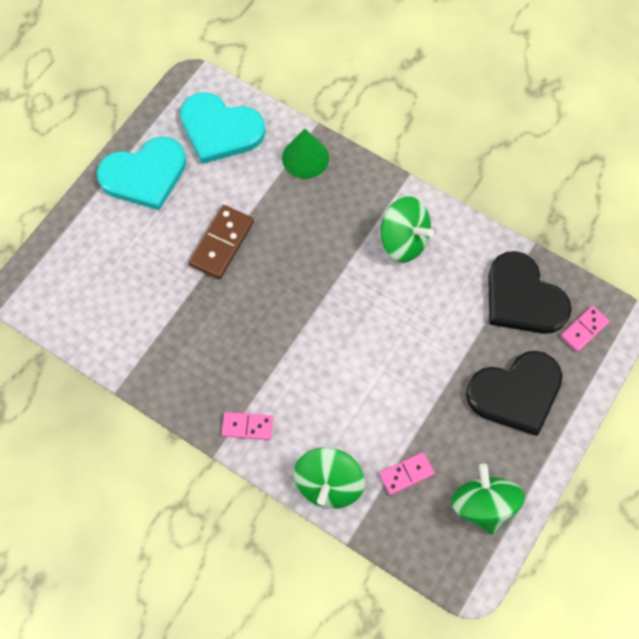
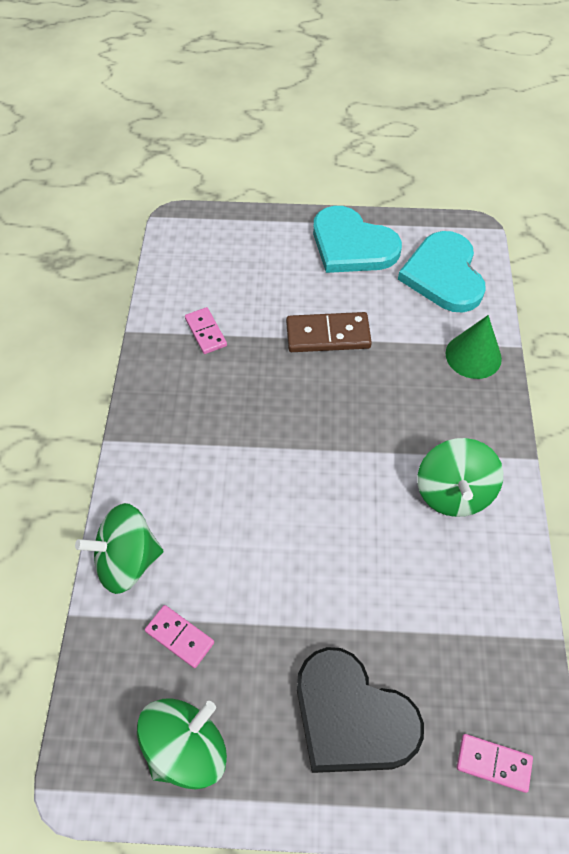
camera: 60 degrees right, 10 degrees down
pink domino [222,412,273,440] -> pink domino moved to [185,307,227,354]
black heart [488,251,572,334] -> none

